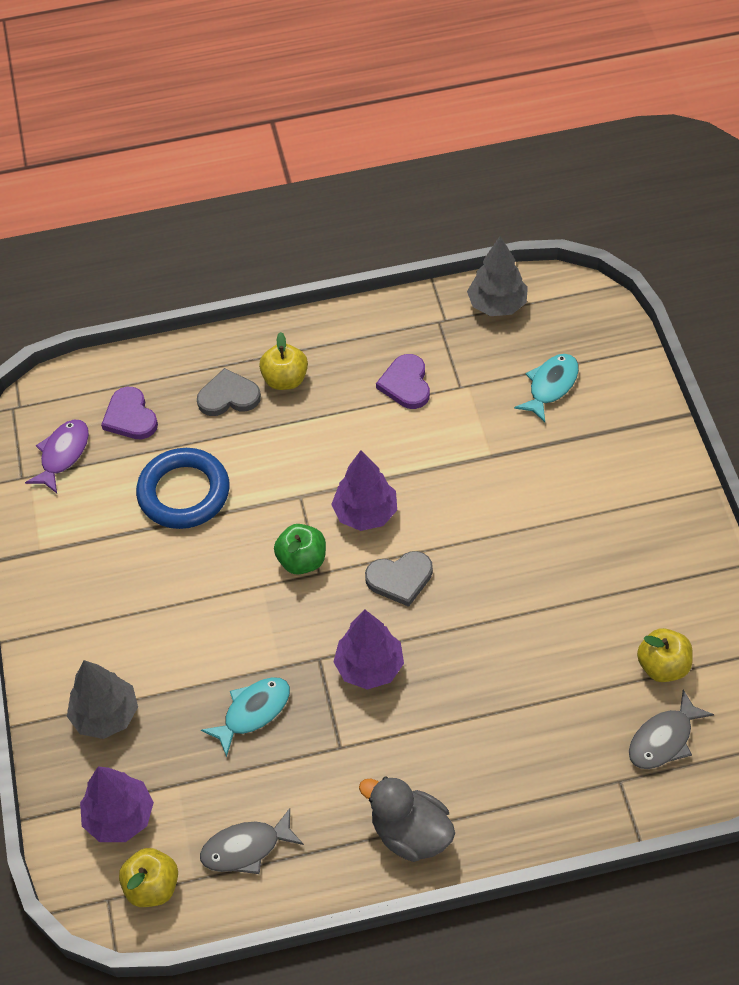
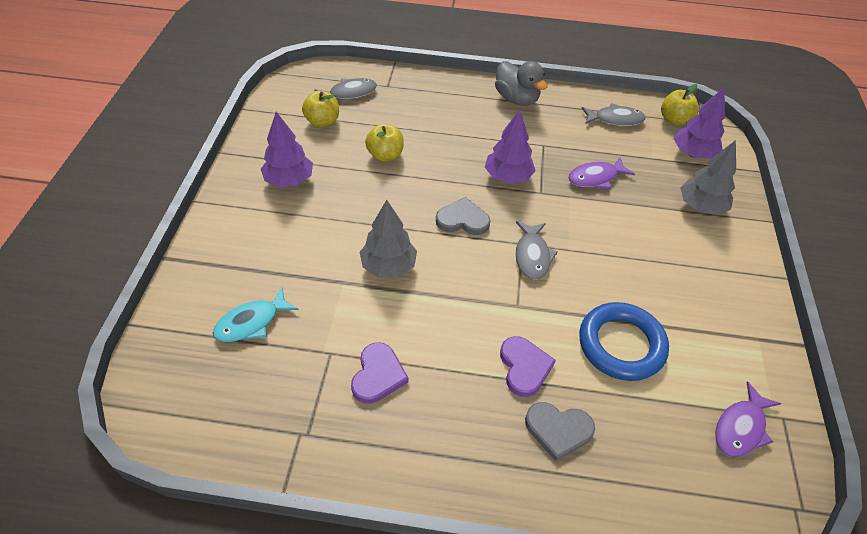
camera: 165 degrees left, 5 degrees down
purple heart [101,387,158,439] -> purple heart moved to [500,336,556,397]
turquoise fish [201,677,290,757] -> purple fish [568,157,635,189]
yellow apple [259,332,308,390] -> yellow apple moved to [365,123,404,162]
green apple [274,524,326,575] -> grey fish [515,221,558,280]
purple tree [331,450,397,531] -> purple tree moved to [261,112,313,188]
grey tree [467,236,528,316] -> grey tree moved to [360,200,417,278]

